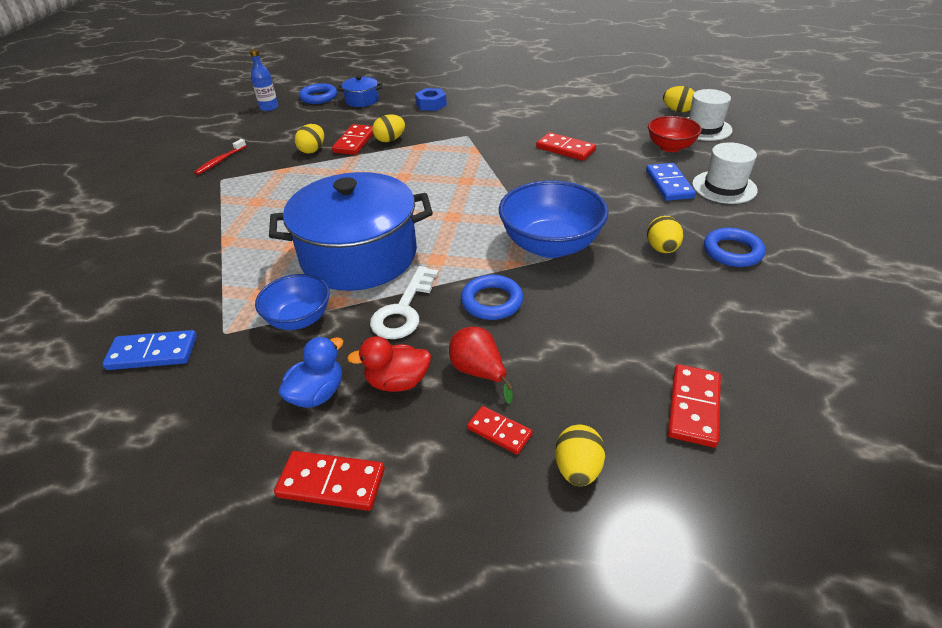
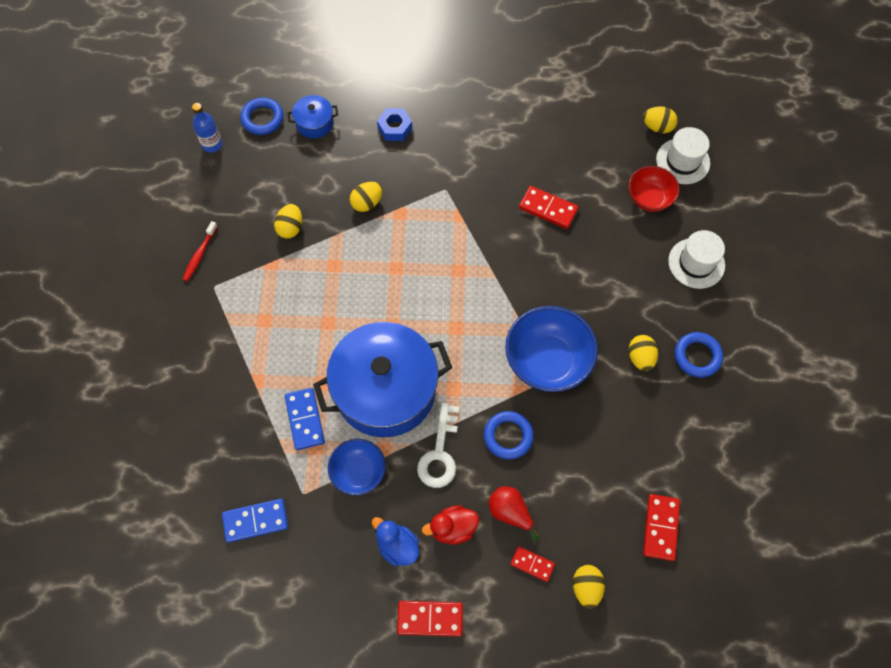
camera: 10 degrees left, 25 degrees up
blue duck [278,337,343,408] -> blue duck turned 75 degrees counterclockwise [372,517,419,566]
red domino [332,124,373,155] -> none
blue domino [646,163,696,201] -> blue domino moved to [285,388,325,450]

